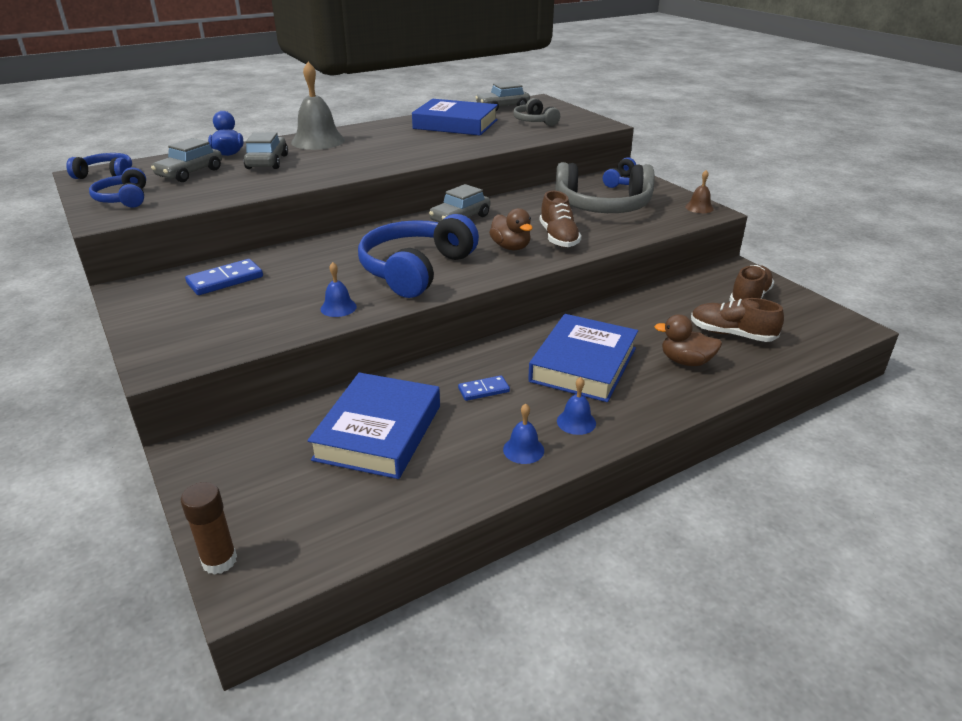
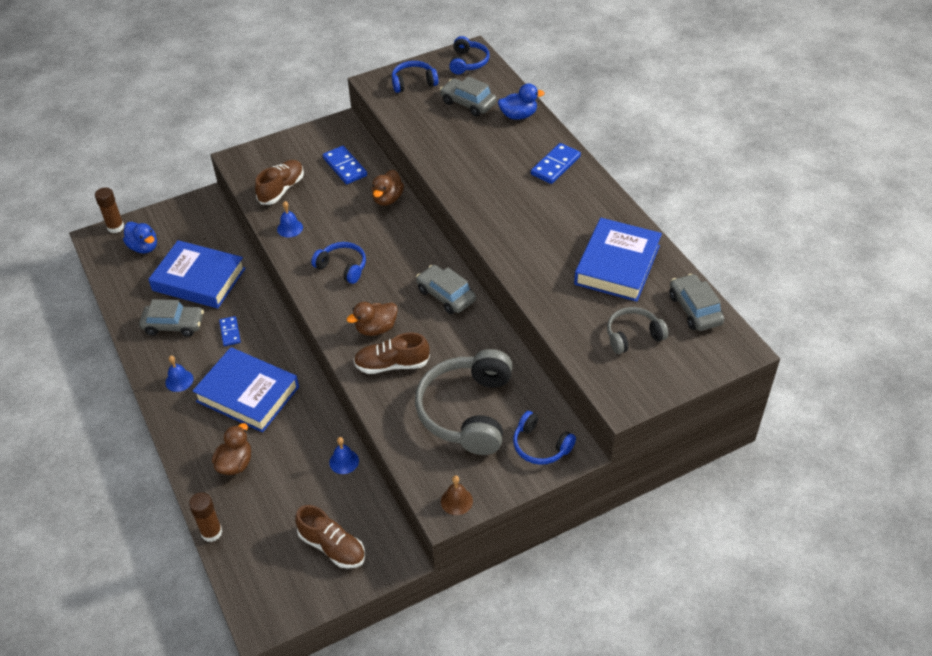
camera: 95 degrees right, 15 degrees up
grey car [243,132,288,169] -> grey car moved to [139,299,204,337]
grey bell [291,62,345,150] -> blue domino [531,143,581,184]
blue headphones [358,214,479,298] -> blue headphones [311,242,366,284], size x0.53
blue bell [503,404,544,464] -> blue bell moved to [329,437,359,474]
brown shoe [691,298,784,342] -> brown shoe moved to [255,160,304,205]
none -> blue duck [123,222,157,254]
none -> brown glue stick [189,492,222,542]
none -> brown duck [371,170,404,206]

